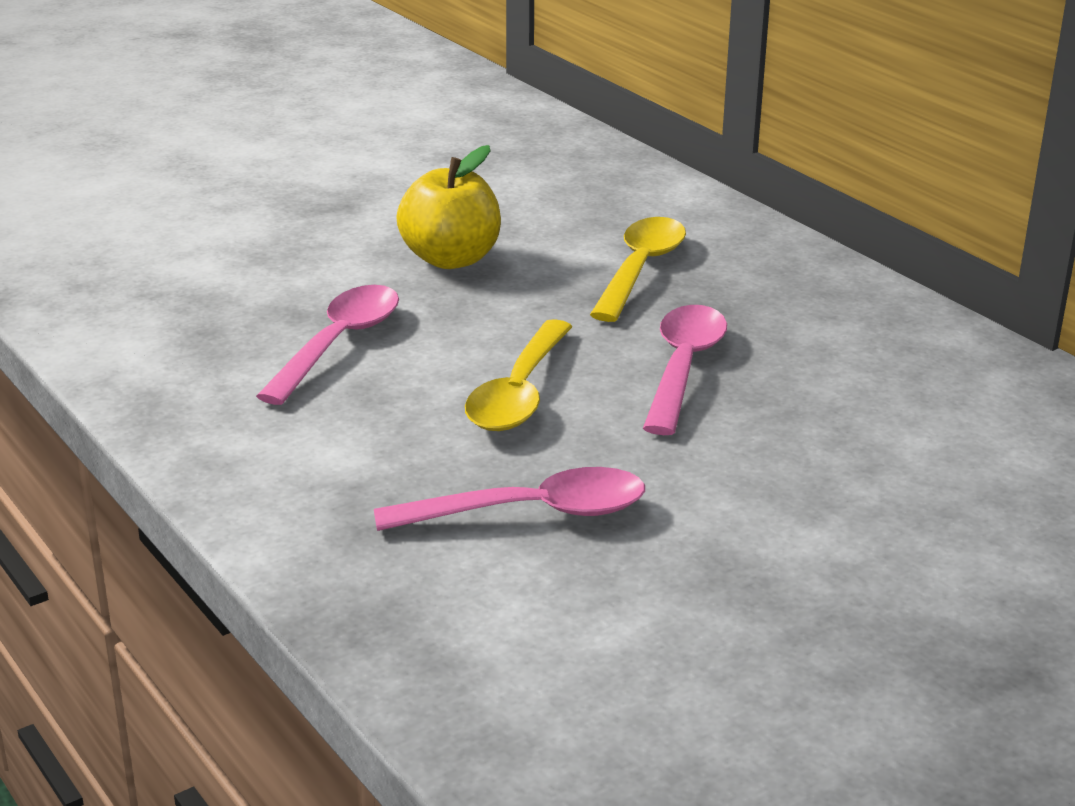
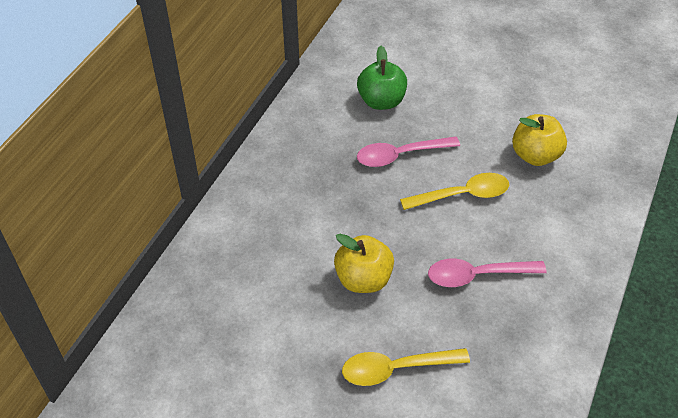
camera: 120 degrees left, 20 degrees up
pink spoon [374,467,645,531] -> yellow apple [512,114,567,166]
yellow spoon [590,217,686,322] -> yellow spoon moved to [342,348,470,386]
none -> green apple [357,46,407,110]

